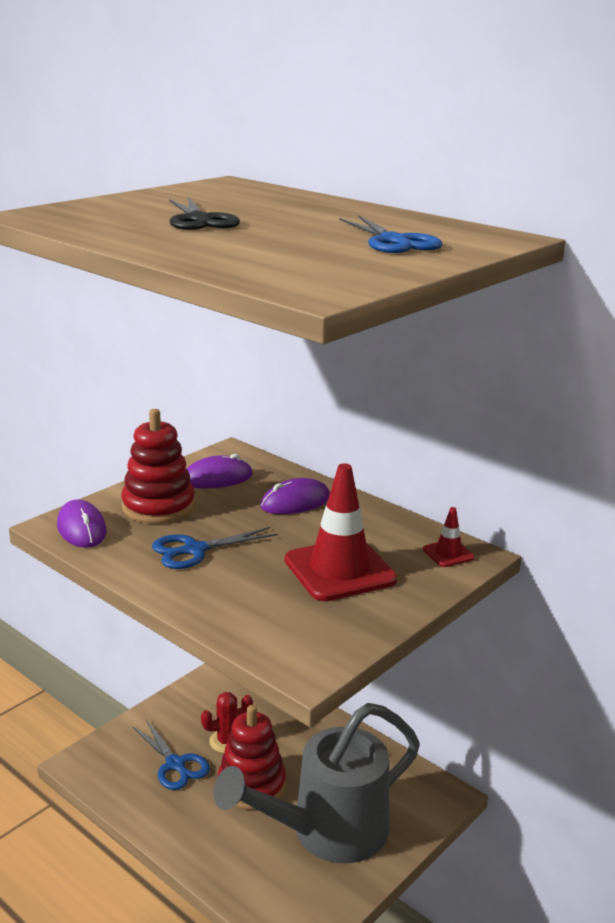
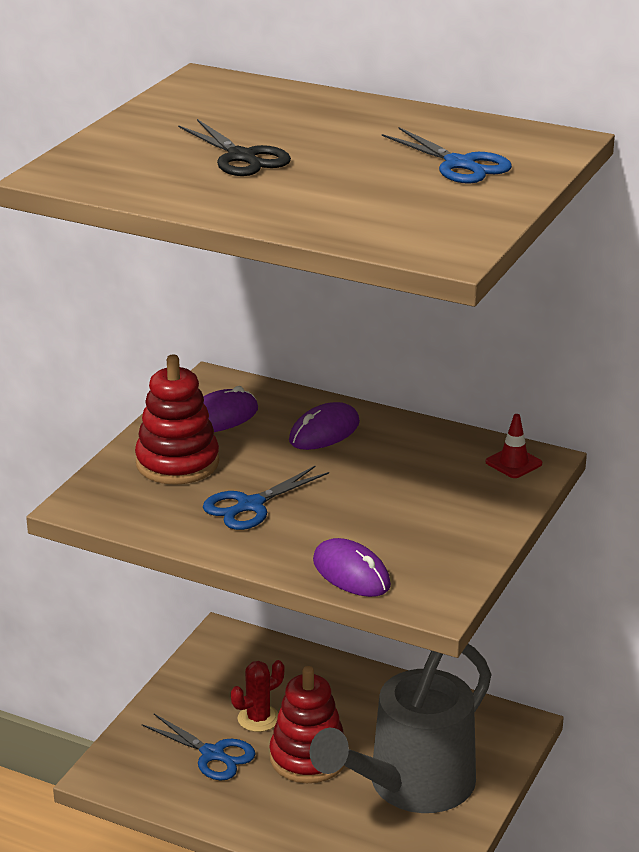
camera: 15 degrees left, 5 degrees up
purple mouse [57,500,107,548] -> purple mouse moved to [313,538,391,597]
red traffic cone [285,463,397,601] -> none

